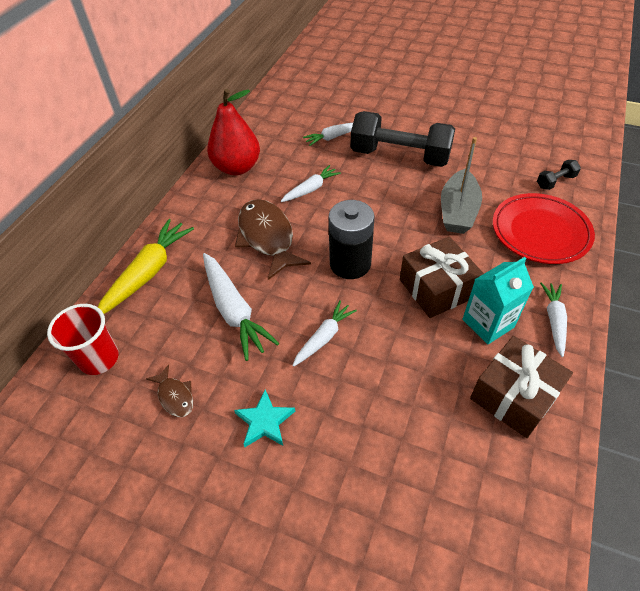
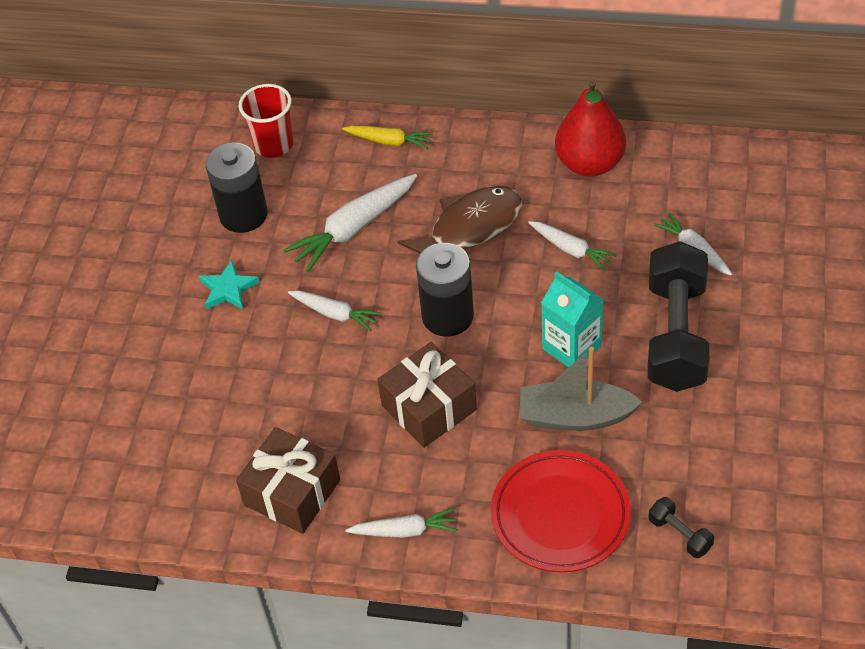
camera: 80 degrees right, 0 degrees up
yellow carrot [98,219,194,314] -> yellow carrot [342,125,433,149], size x0.60
brown fish [146,364,193,417] -> black battery [205,142,268,233]
turquoise carton [462,257,534,344] -> turquoise carton moved to [541,271,604,368]

